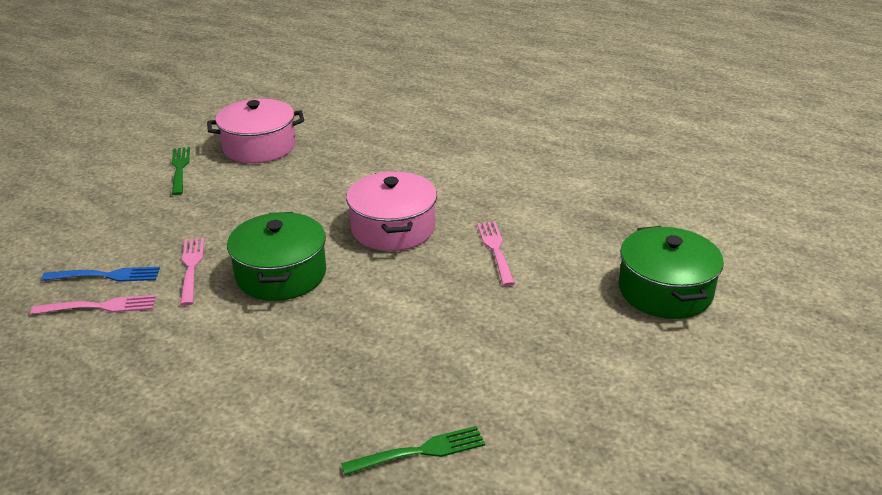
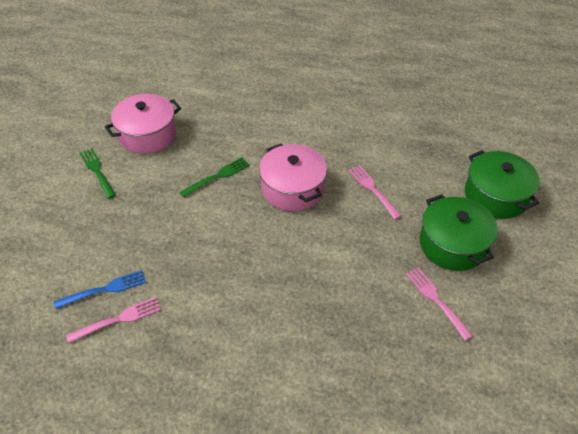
camera: 20 degrees left, 15 degrees up
pink fork [180,238,205,306] -> pink fork moved to [406,267,473,341]
green pot [227,212,326,301] -> green pot moved to [420,194,498,271]
green fork [341,426,485,475] -> green fork moved to [180,157,250,197]

